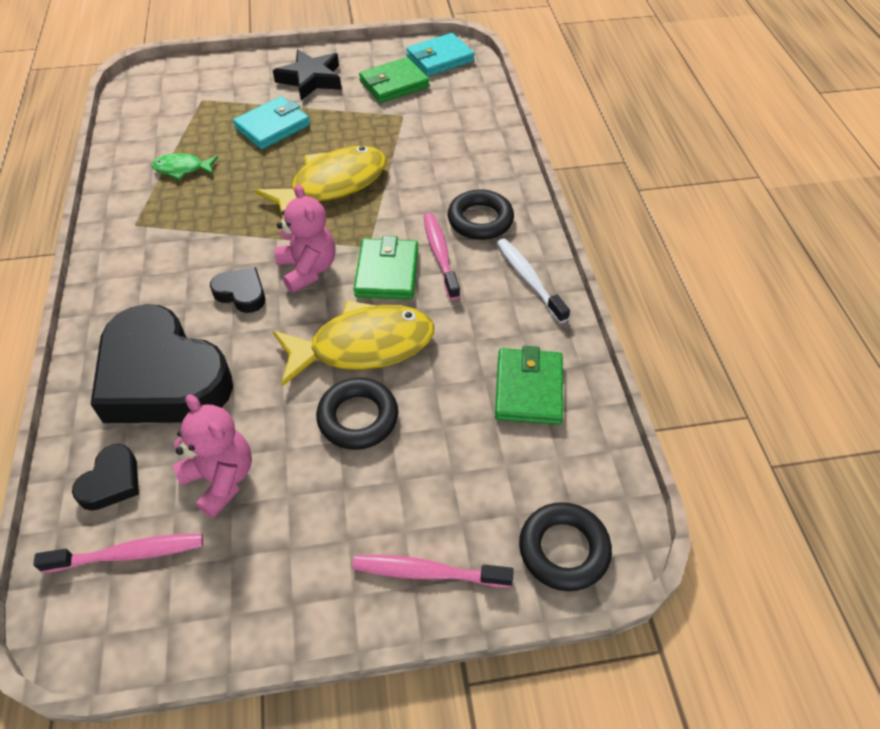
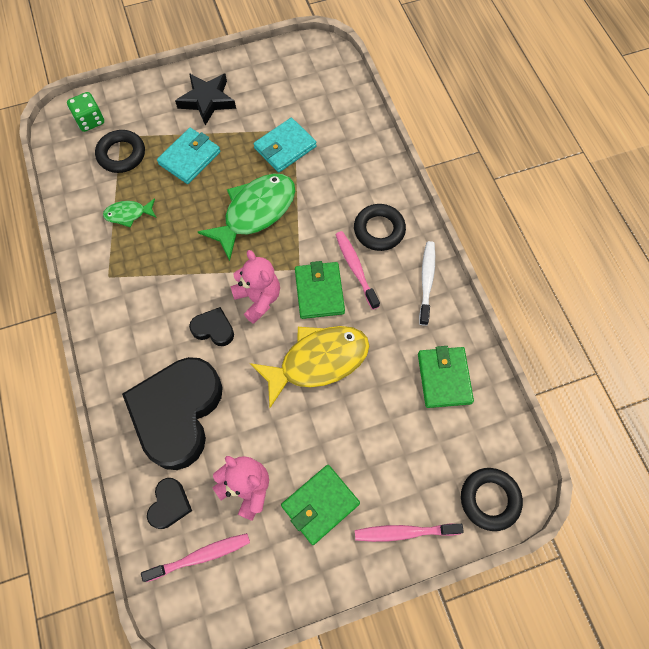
camera: 10 degrees left, 15 degrees up
black heart [91,304,233,423] -> black heart turned 75 degrees clockwise [122,357,223,470]
yellow fish [255,146,386,218] -> green fish [198,174,295,261]
black ring [316,378,398,450] -> black ring moved to [95,130,145,173]
green wallet [359,57,430,103] -> green wallet moved to [281,465,360,545]
turquoise wallet [406,33,475,76] -> turquoise wallet moved to [254,118,316,173]
white toothbrush [497,239,570,323] -> white toothbrush turned 45 degrees clockwise [419,241,435,326]
none -> green dice [67,92,104,132]

